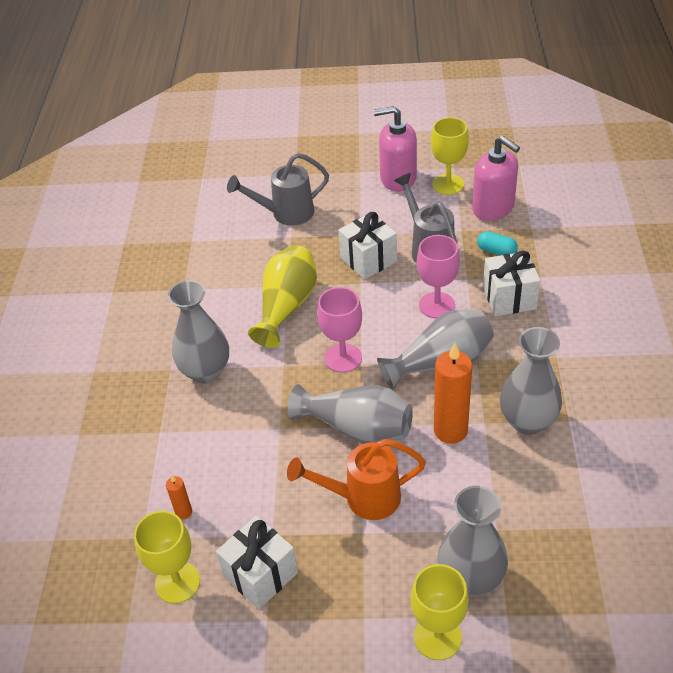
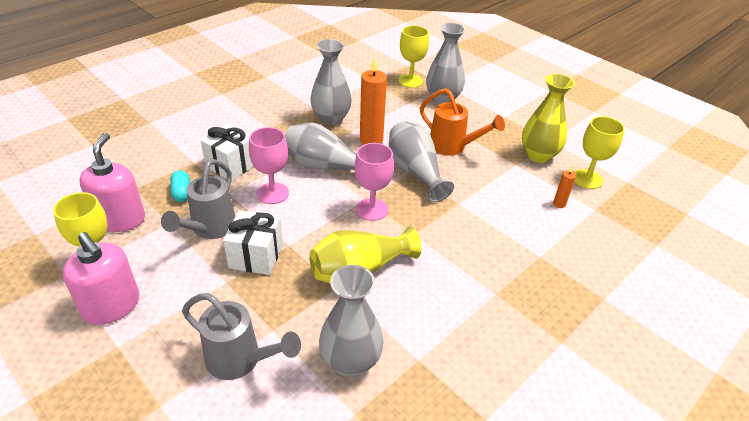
camera: 140 degrees left, 5 degrees down
grey vase [168,280,229,384] -> grey vase moved to [319,265,384,377]
white gift [216,516,298,609] -> yellow vase [522,74,575,163]
yellow goblet [410,564,469,660] -> yellow goblet moved to [399,26,429,88]

